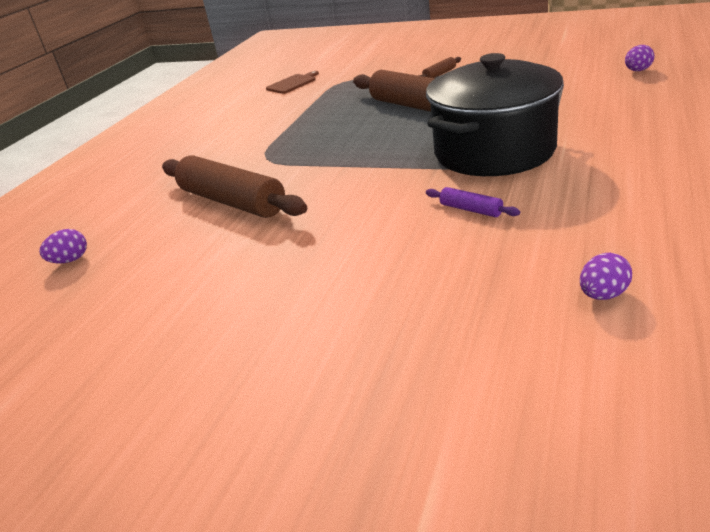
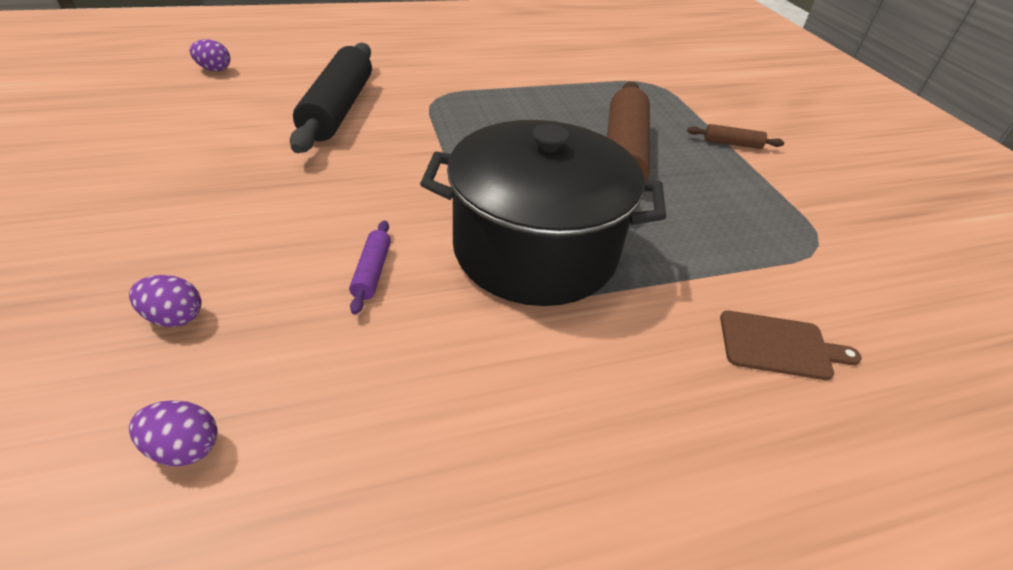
camera: 45 degrees right, 10 degrees up
brown rolling pin [162,155,307,218] -> black rolling pin [290,43,372,153]
brown cutting board [266,71,319,94] -> brown cutting board moved to [720,311,862,380]
purple egg [625,45,655,71] -> purple egg moved to [129,275,202,327]

